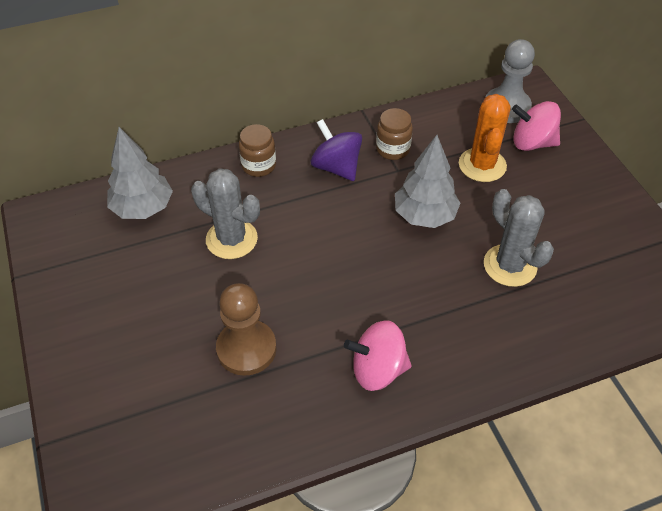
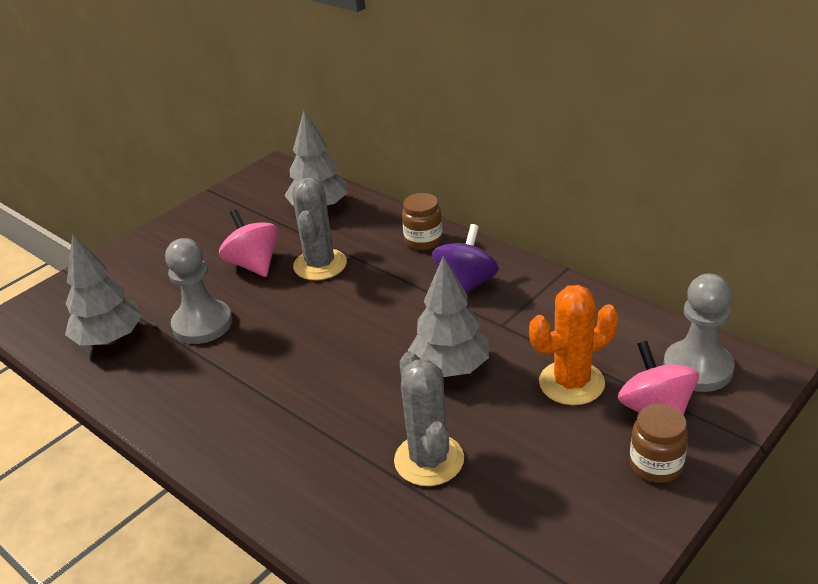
camera: 65 degrees right, 15 degrees down
brown pawn [216,283,277,376] -> grey pawn [165,238,232,344]
pink spinning top [344,320,412,391] -> pink spinning top moved to [219,209,279,277]
brown jar [376,108,413,160] -> brown jar moved to [630,404,688,483]
grey cactus [484,189,554,287] -> grey cactus turned 45 degrees counterclockwise [394,351,464,486]
none -> grey tree [65,233,142,346]

